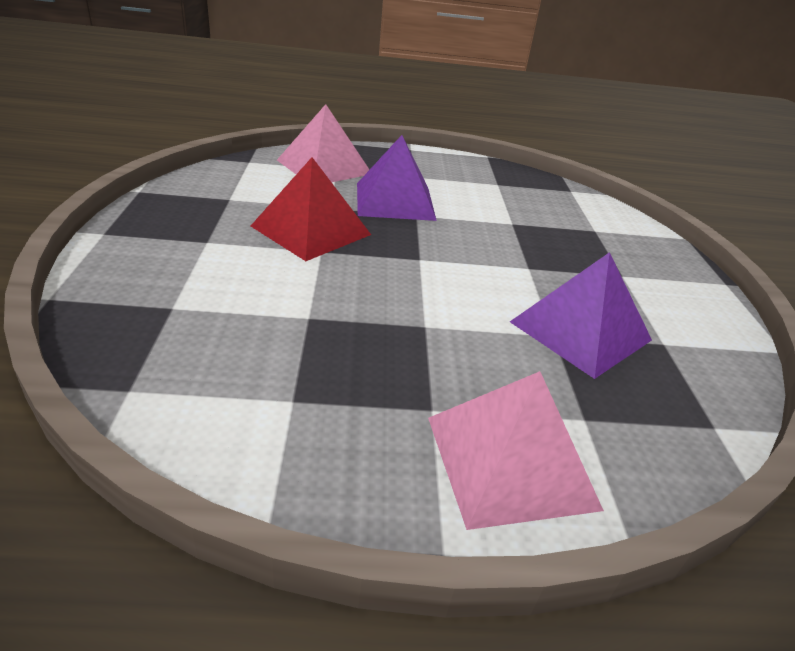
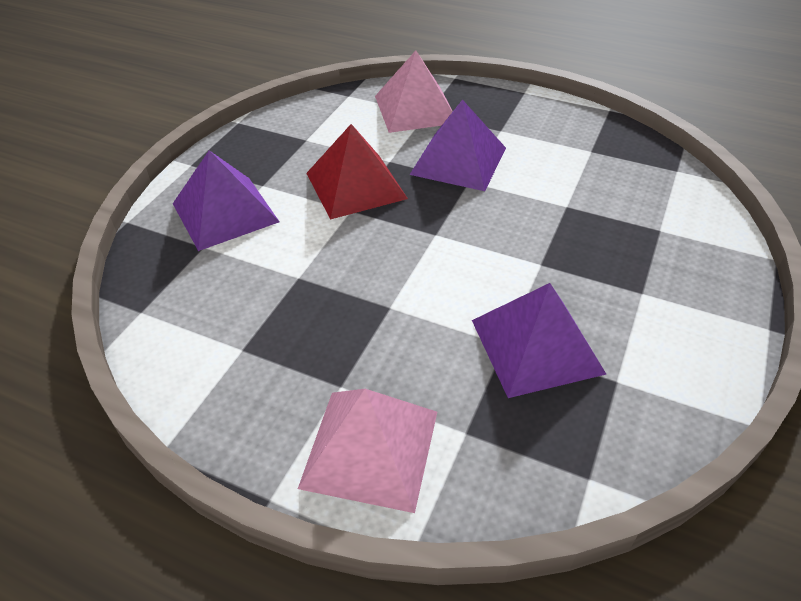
camera: 30 degrees right, 10 degrees up
none -> purple pyramid [173,150,279,251]

